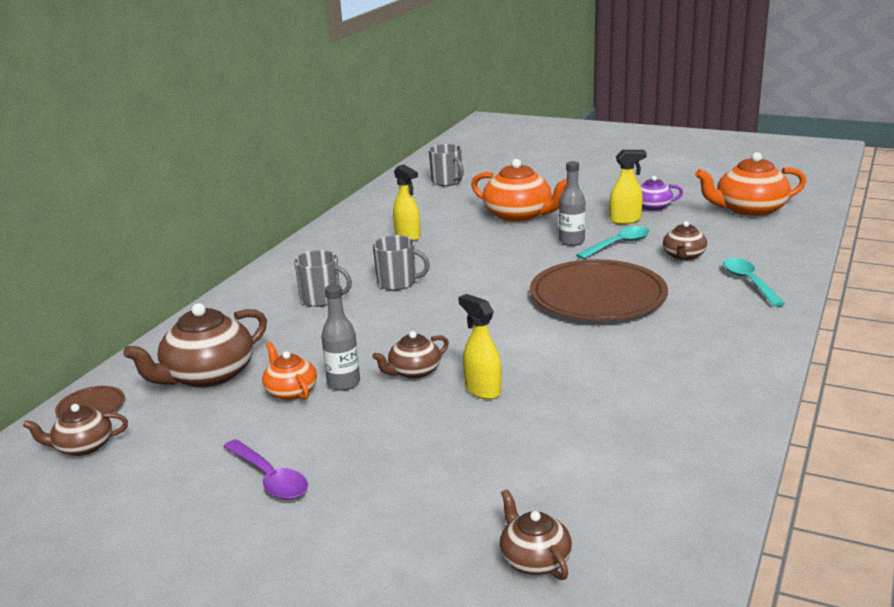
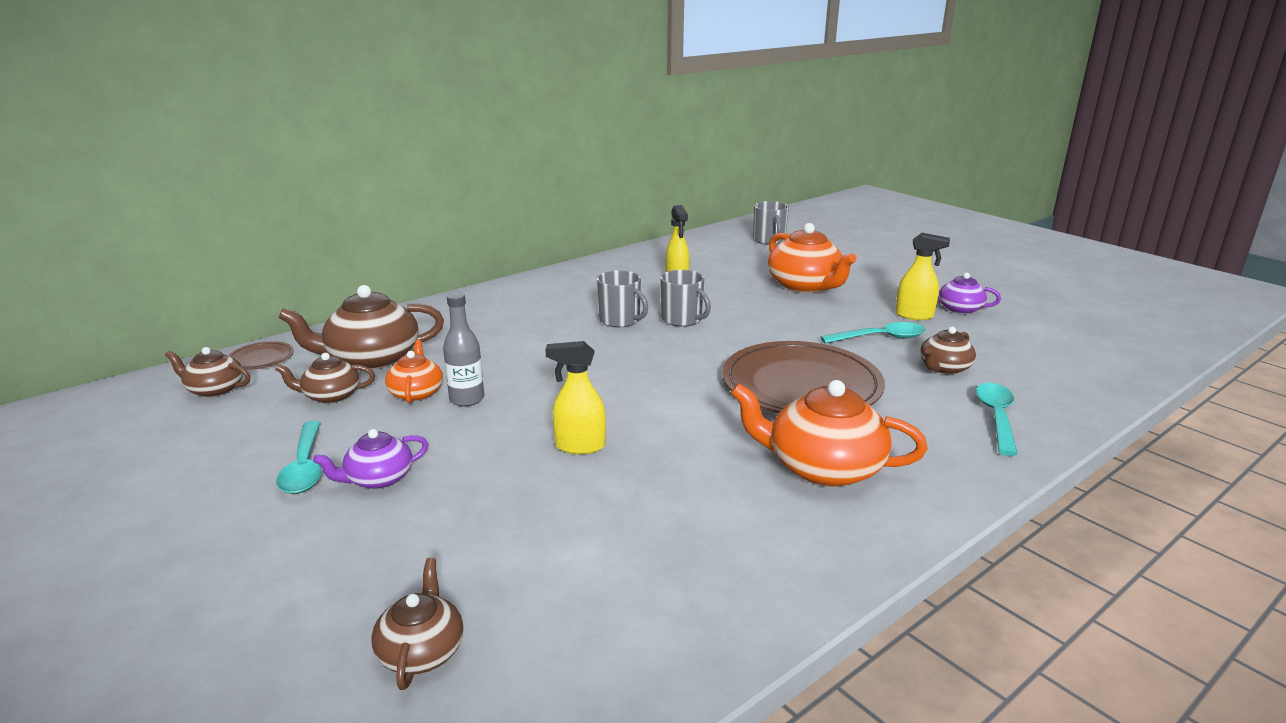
camera: 25 degrees right, 0 degrees up
purple spoon [223,439,308,500] -> turquoise spoon [276,421,321,494]
grey mug [294,250,352,307] -> grey mug moved to [660,270,711,327]
brown teapot [372,331,449,379] -> brown teapot moved to [275,353,375,404]
yellow spray bottle [458,294,502,399] -> yellow spray bottle turned 75 degrees counterclockwise [545,341,606,454]
grey bottle [559,161,586,246] -> none
orange teapot [695,152,806,217] -> orange teapot moved to [731,380,927,487]
none -> purple teapot [313,429,428,489]

